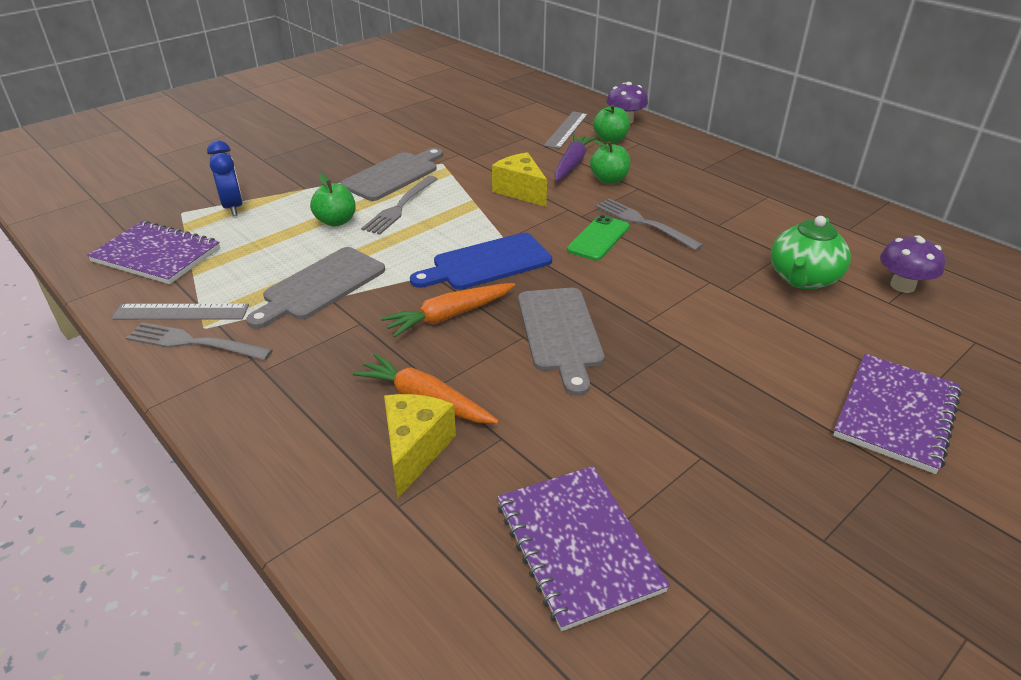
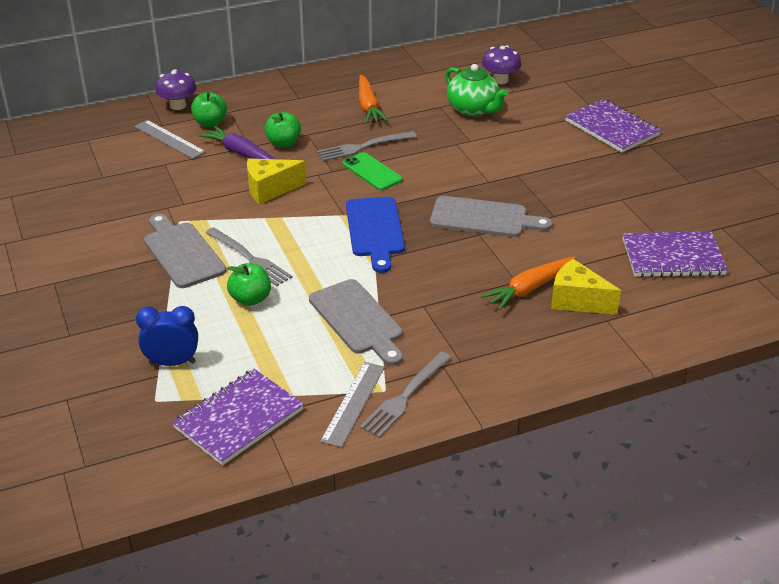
camera: 70 degrees left, 0 degrees up
orange carrot [381,283,515,337] -> orange carrot moved to [359,75,388,123]

